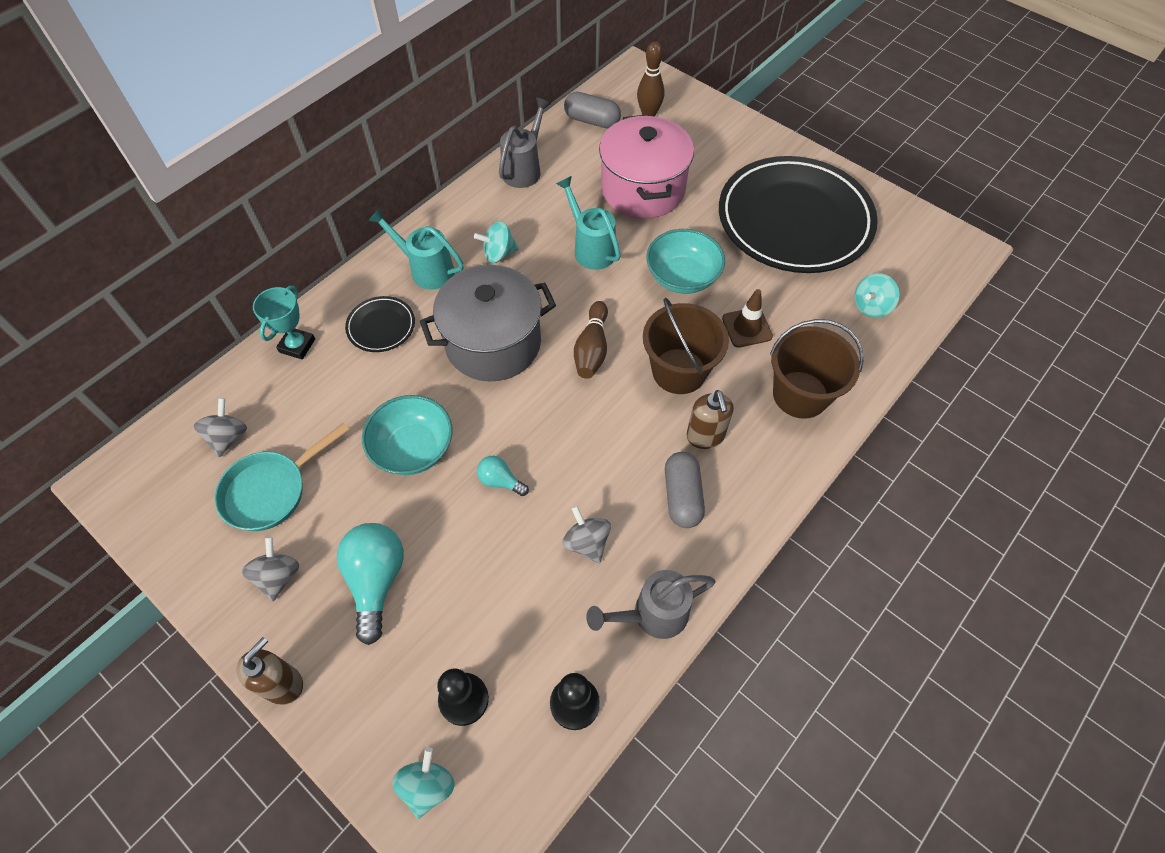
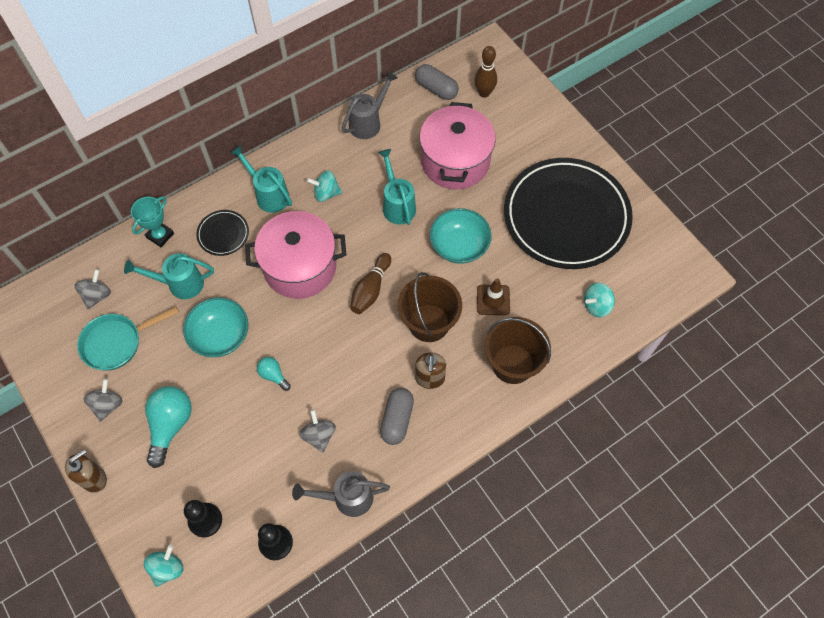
camera: 15 degrees right, 5 degrees up
grey pot [420,265,556,382] -> pink pot [245,211,346,299]
none -> turquoise watering can [124,253,214,299]

